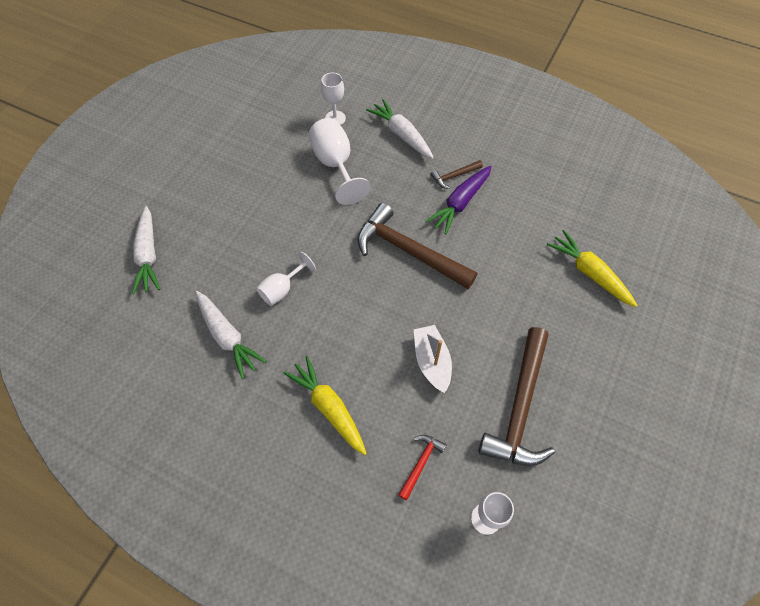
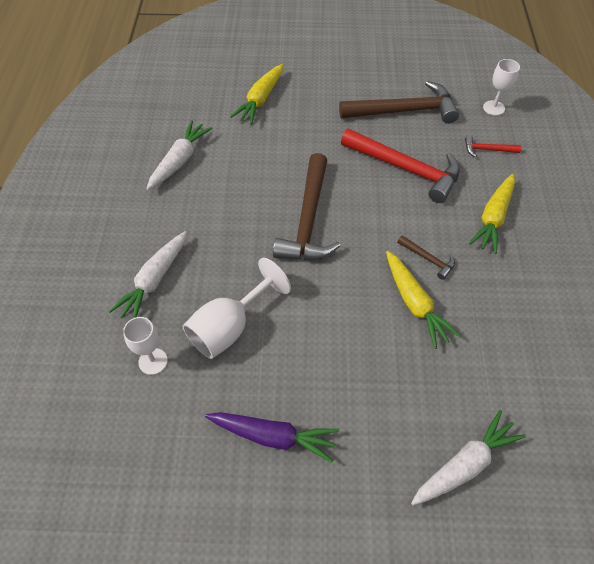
camera: 115 degrees left, 5 degrees down
white carrot [195,291,267,379] -> white carrot moved to [147,120,213,190]
white goblet [256,252,316,306] -> yellow carrot [386,251,461,349]
white boat [414,325,452,393] -> red hammer [341,129,460,203]
purple carrot [425,166,492,235] -> purple carrot moved to [205,412,339,463]
brown hammer [431,160,483,189] -> brown hammer moved to [397,235,455,280]

